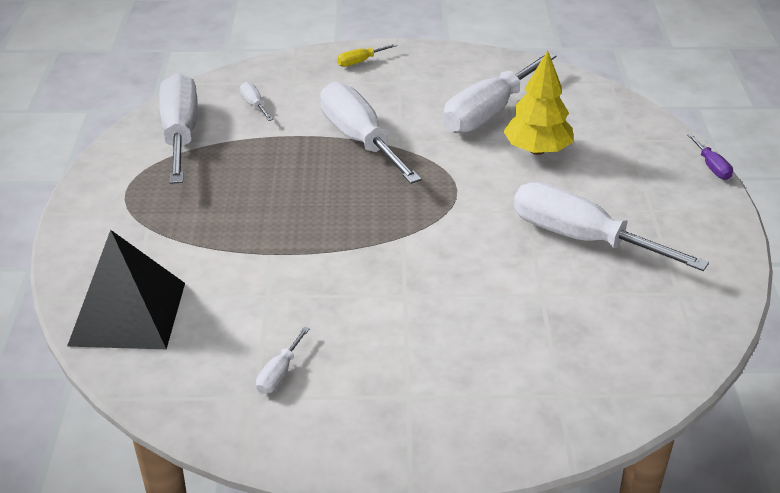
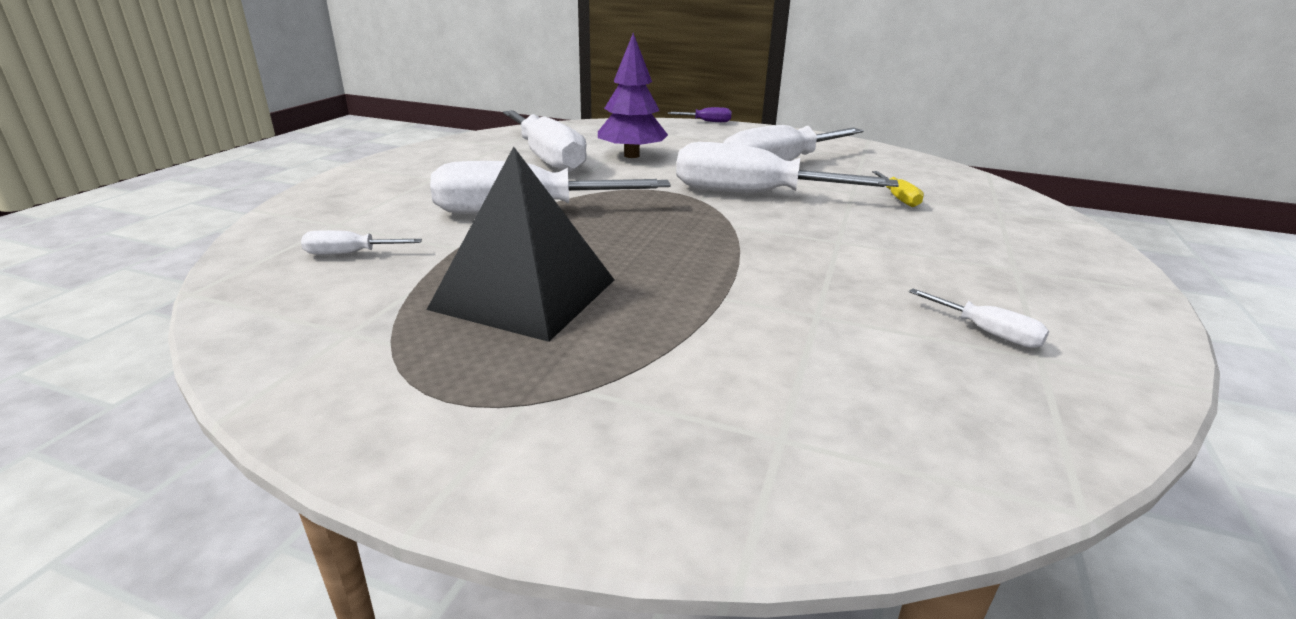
camera: 70 degrees left, 10 degrees down
black pyramid [67,230,185,349] -> black pyramid moved to [427,146,614,342]
white screwdriver [159,73,197,184] -> white screwdriver moved to [676,142,899,193]
yellow screwdriver [337,43,398,67] -> yellow screwdriver moved to [872,171,924,207]
yellow tree [503,50,574,155] -> purple tree [598,33,668,158]

